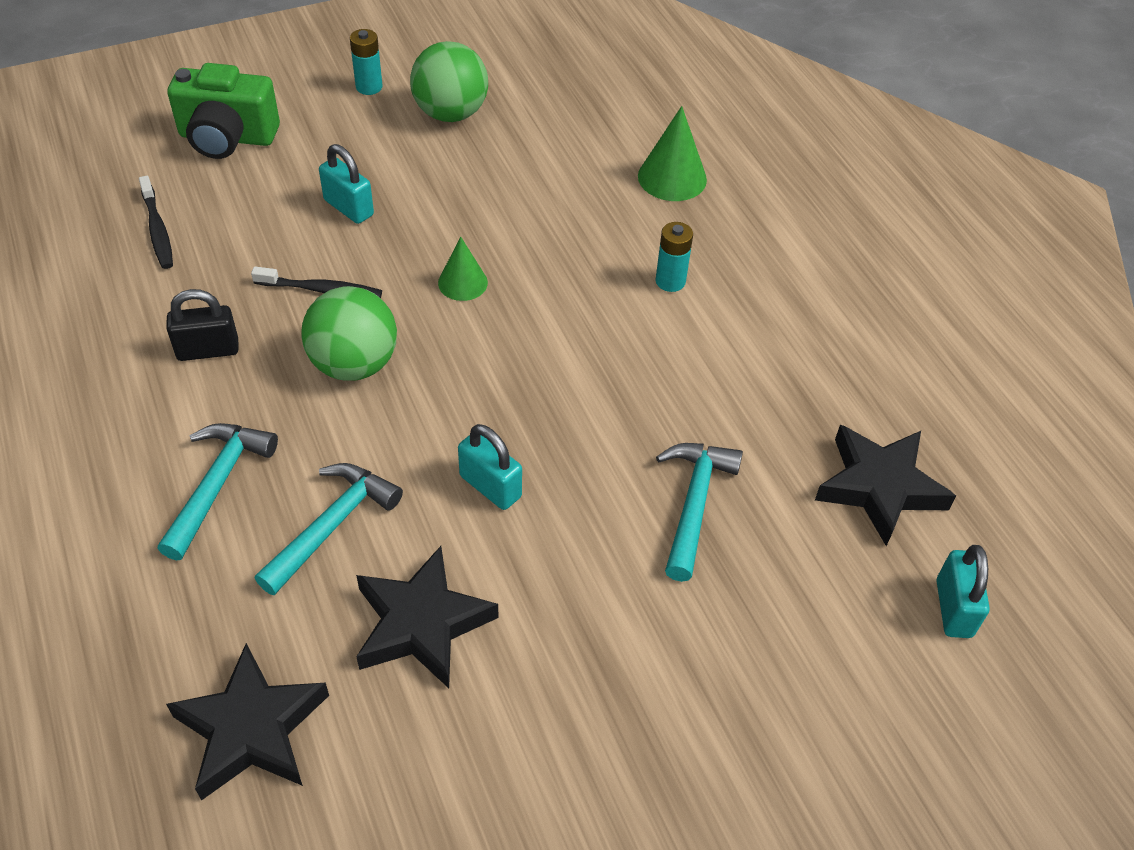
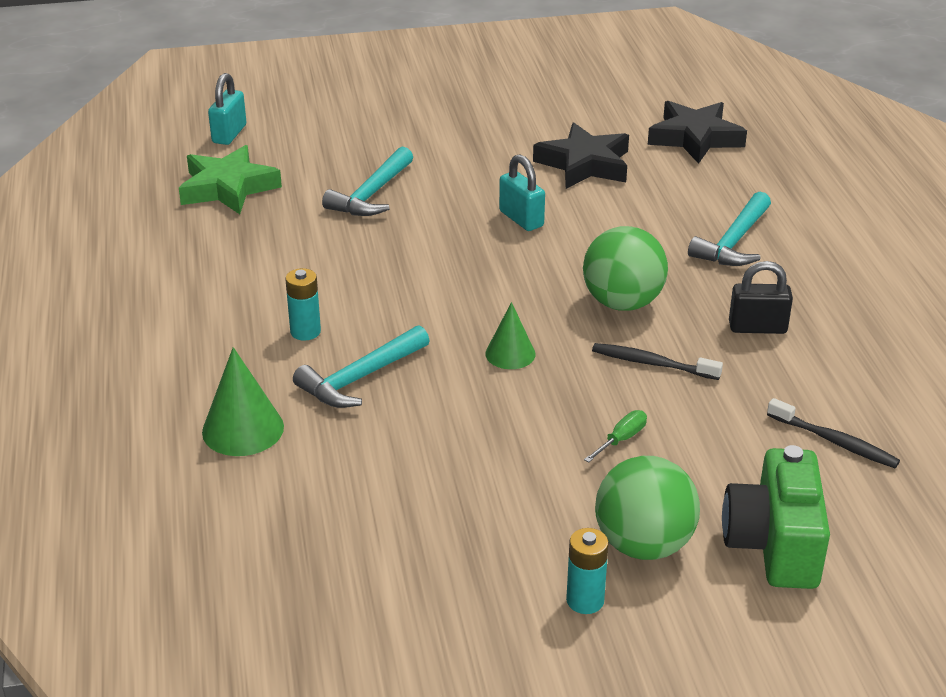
camera: 165 degrees left, 15 degrees down
black toothbrush [139,176,173,269] -> black toothbrush turned 135 degrees clockwise [767,398,900,468]
green camera [167,63,280,159] -> green camera turned 105 degrees counterclockwise [722,445,830,589]
turquoise hammer [255,463,403,595] -> turquoise hammer moved to [293,325,430,408]
turquoise padlock [319,144,374,224] -> green screwdriver [584,410,647,462]
green ball [410,41,488,122] -> green ball moved to [595,456,700,560]
black star [815,425,956,546] -> green star [179,145,282,214]

